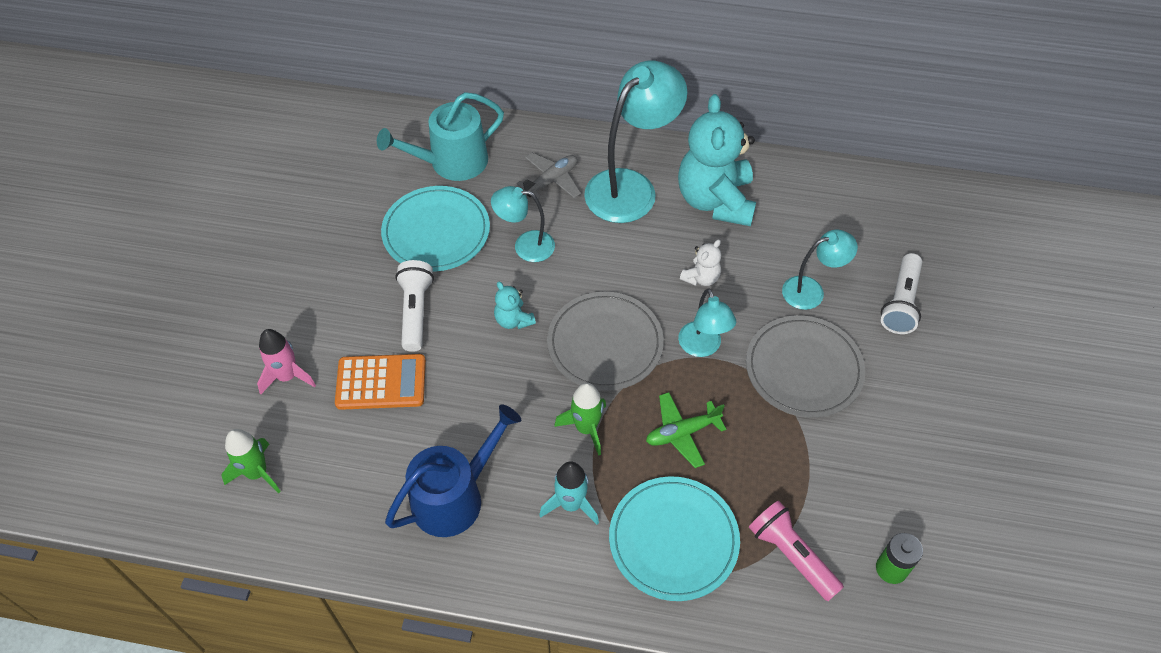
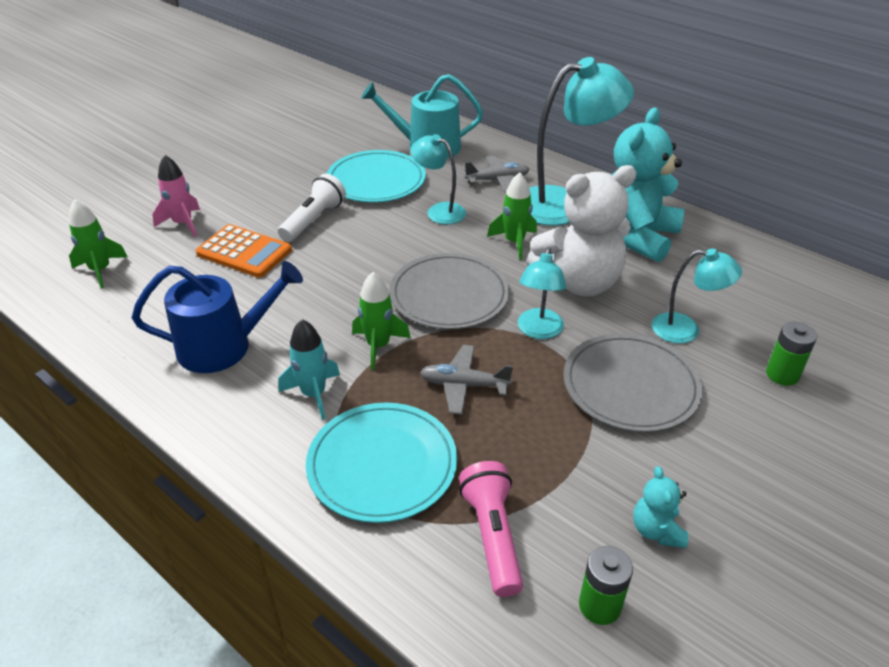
camera: 30 degrees right, 15 degrees down
turquoise teddy bear [494,282,536,329] -> turquoise teddy bear moved to [633,466,688,548]
green plane [646,392,726,468] -> grey plane [420,345,513,415]
white teddy bear [680,239,721,286] -> white teddy bear [526,165,637,296], size x2.29
white flashlight [881,253,922,334] -> green battery [766,321,817,386]
none -> green rocket [487,172,537,260]

